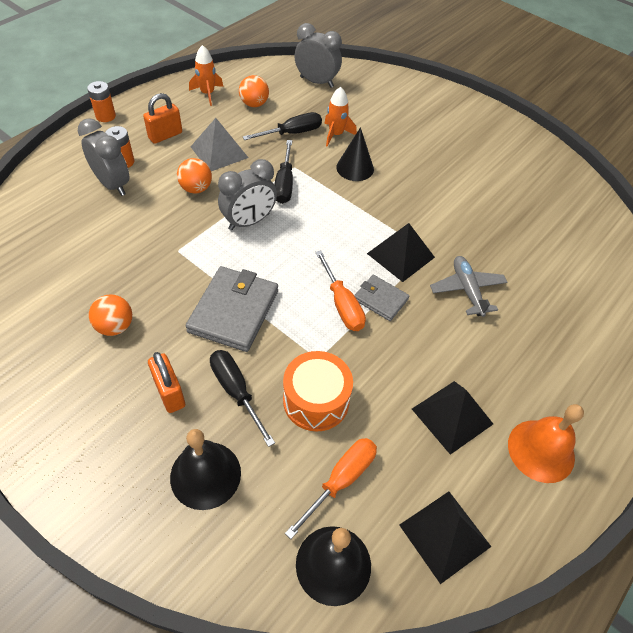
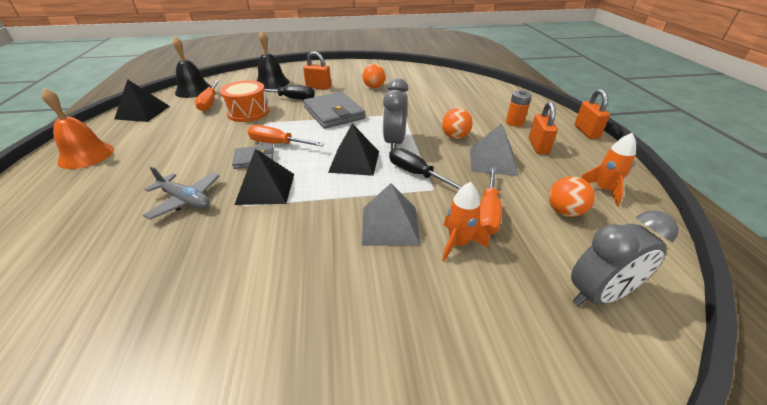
camera: 135 degrees right, 15 degrees down
grey clock [78,118,130,196] -> none
orange battery [87,81,116,122] -> orange padlock [574,89,610,139]
black screwdriver [243,112,322,140] -> orange screwdriver [479,167,501,235]
black cone [336,127,374,181] -> grey pyramid [362,183,420,246]
black pyramid [412,381,493,455] -> black pyramid moved to [328,123,379,176]

